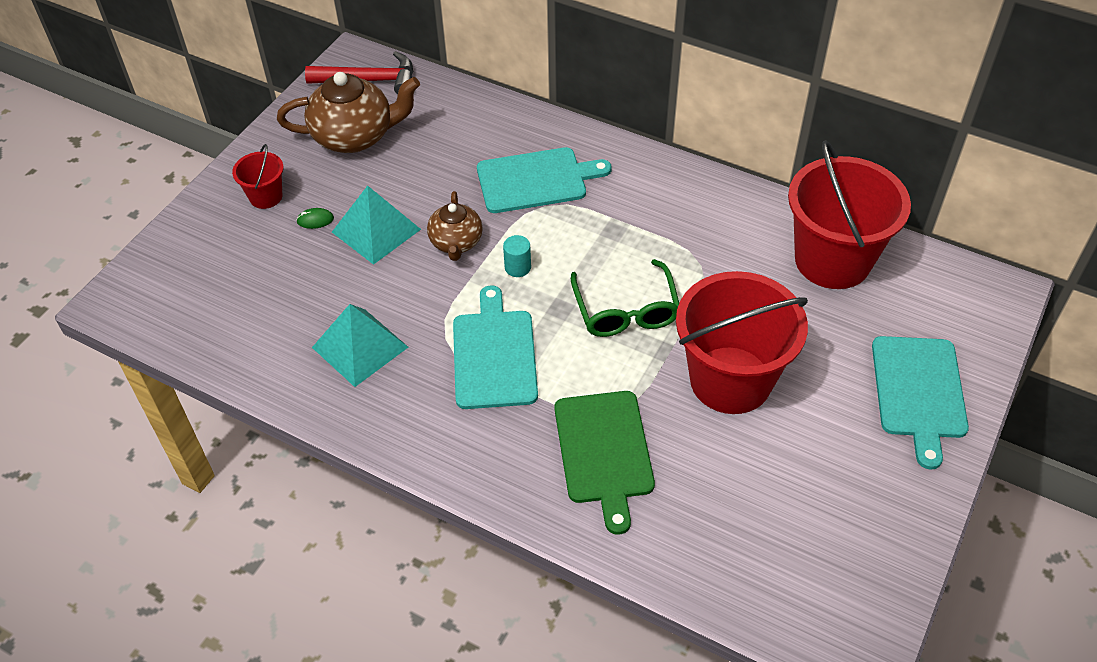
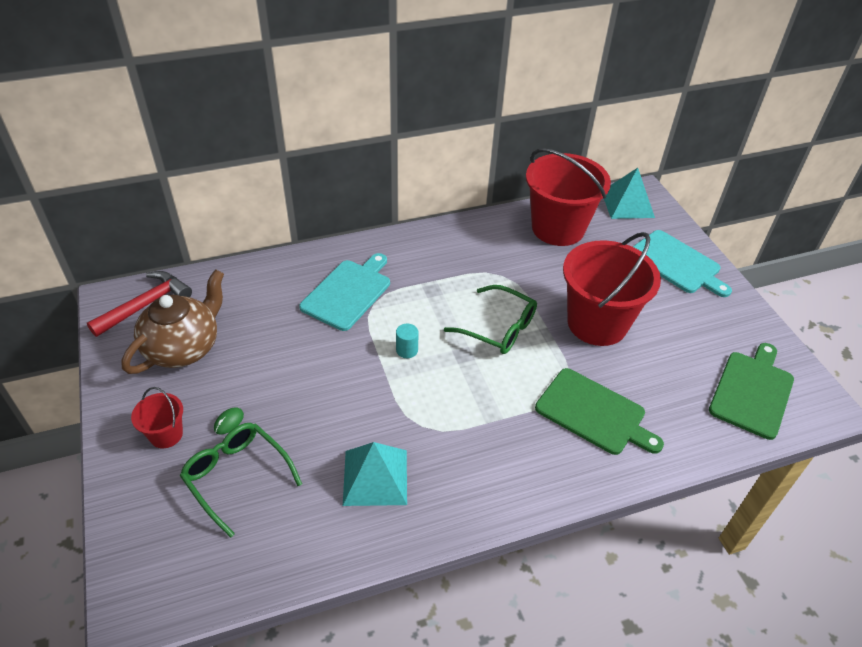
camera: 50 degrees left, 5 degrees down
turquoise pyramid [332,185,421,265] -> turquoise pyramid moved to [604,168,655,219]
brown teapot [427,191,483,261] -> none
turquoise cutting board [453,285,538,409] -> none
none -> green glasses [180,423,302,538]
none -> green cutting board [709,343,794,440]

